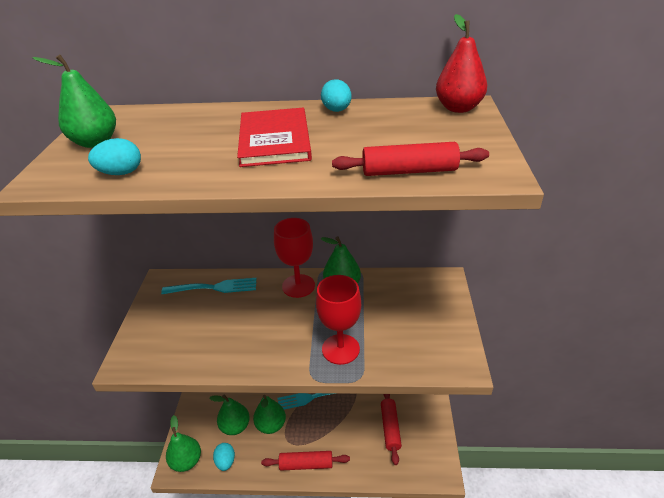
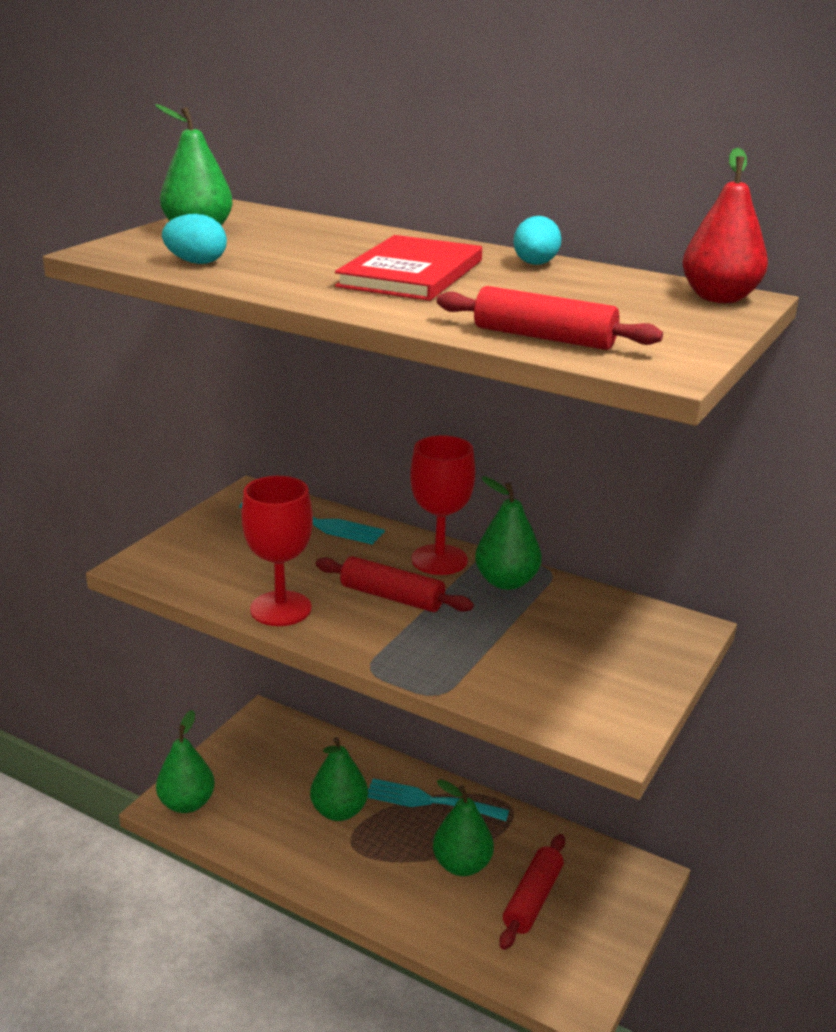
camera: 25 degrees right, 10 degrees down
green pear [210,394,250,435] -> green pear moved to [433,779,494,876]
turquoise egg [213,443,235,471] -> none
red rolling pin [261,451,350,470] -> red rolling pin moved to [315,556,474,612]
red goblet [316,275,361,365] -> red goblet moved to [241,476,313,626]

